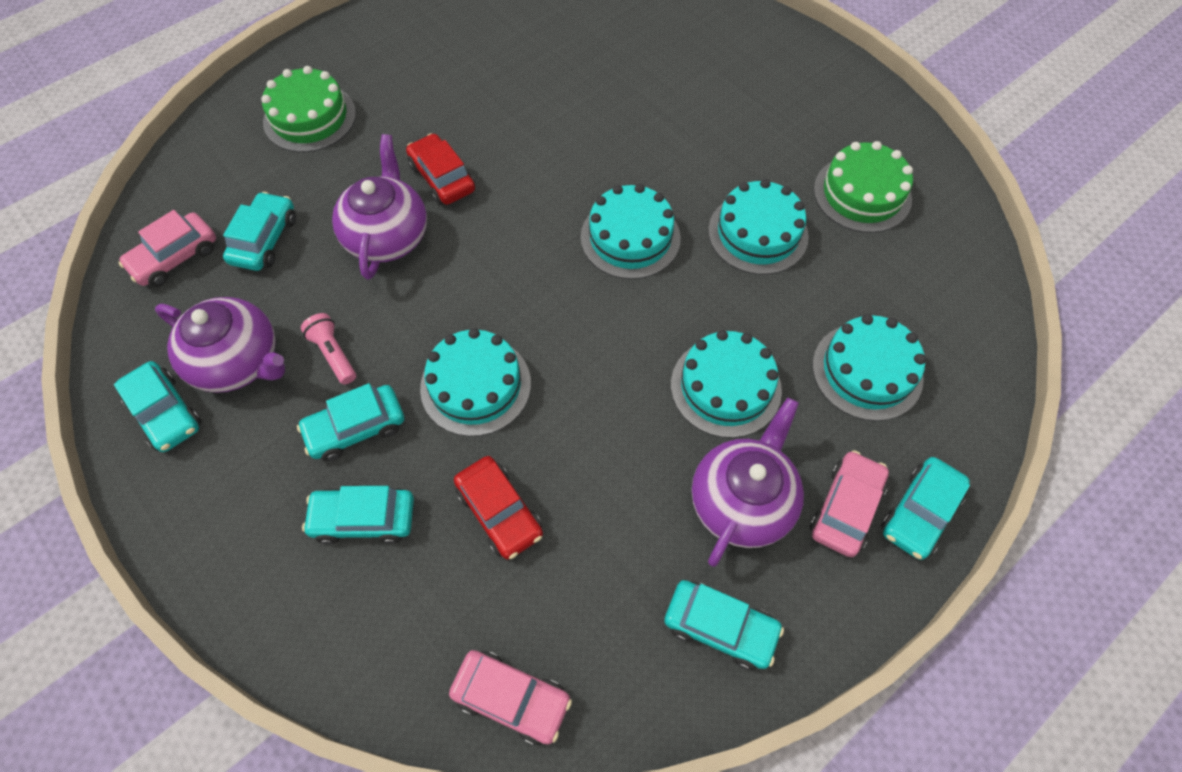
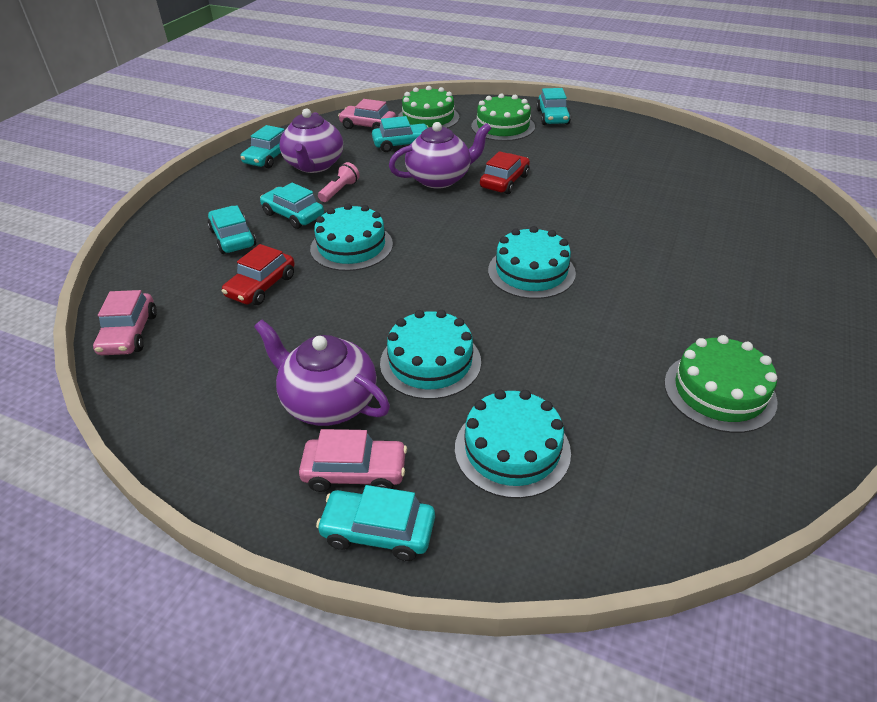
camera: 65 degrees right, 20 degrees down
turquoise car [664,580,784,670] -> turquoise car moved to [537,88,571,125]
purple teapot [692,398,804,567] -> purple teapot turned 150 degrees counterclockwise [254,320,390,426]
turquoise cake [708,179,809,275] -> none
none -> green cake [398,86,459,128]

